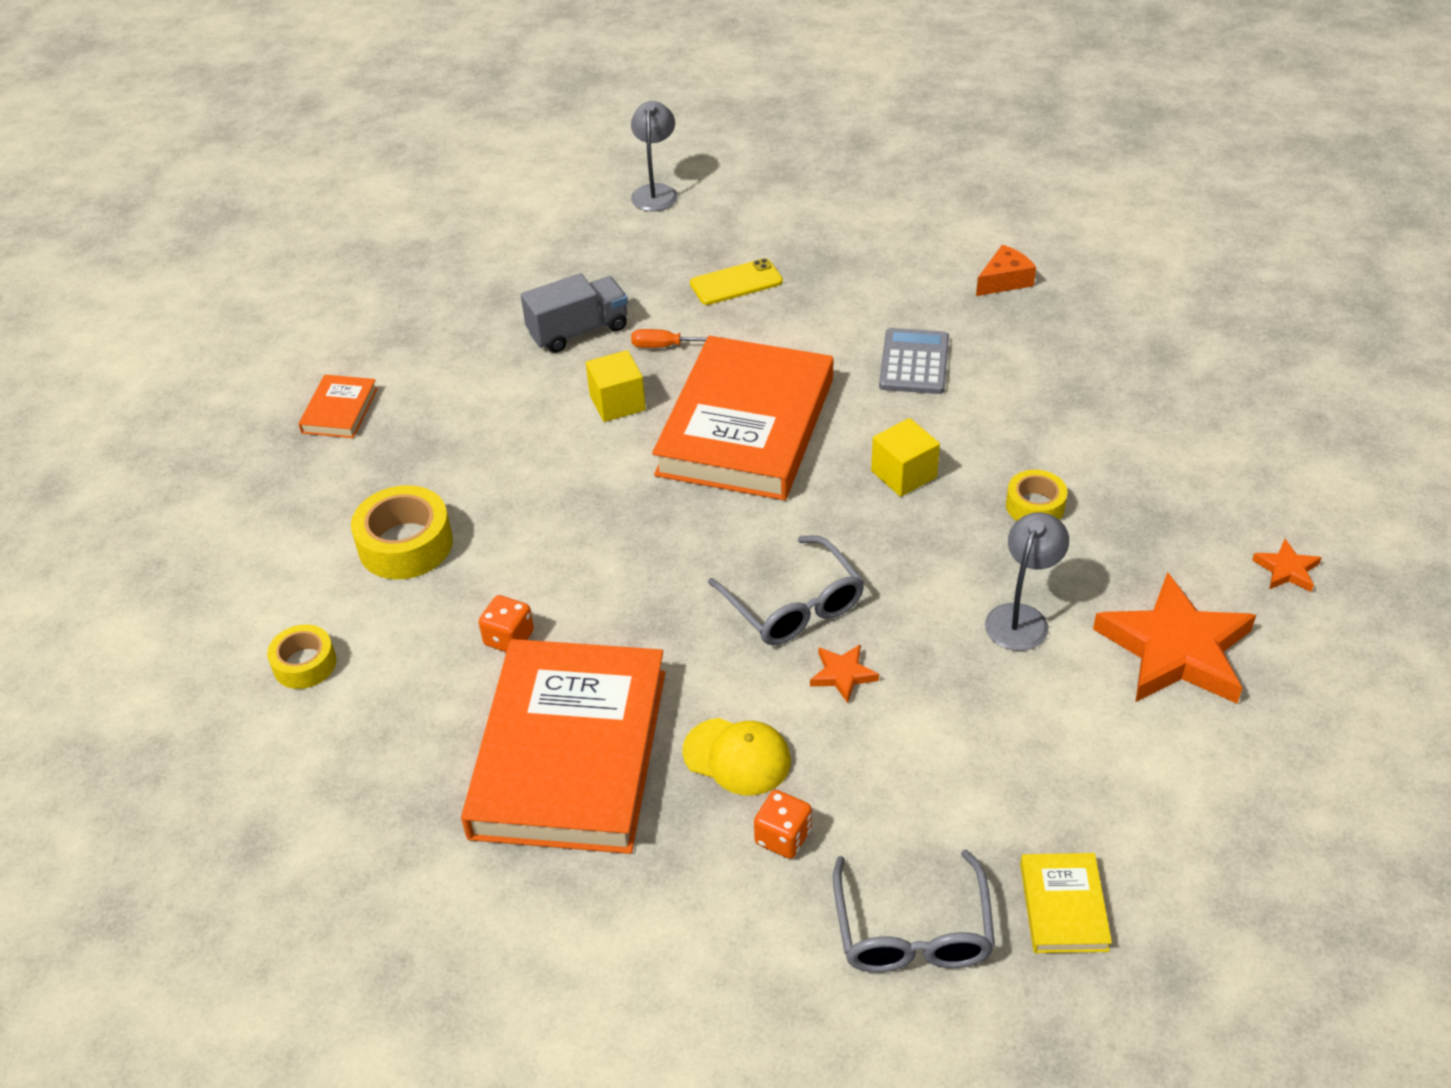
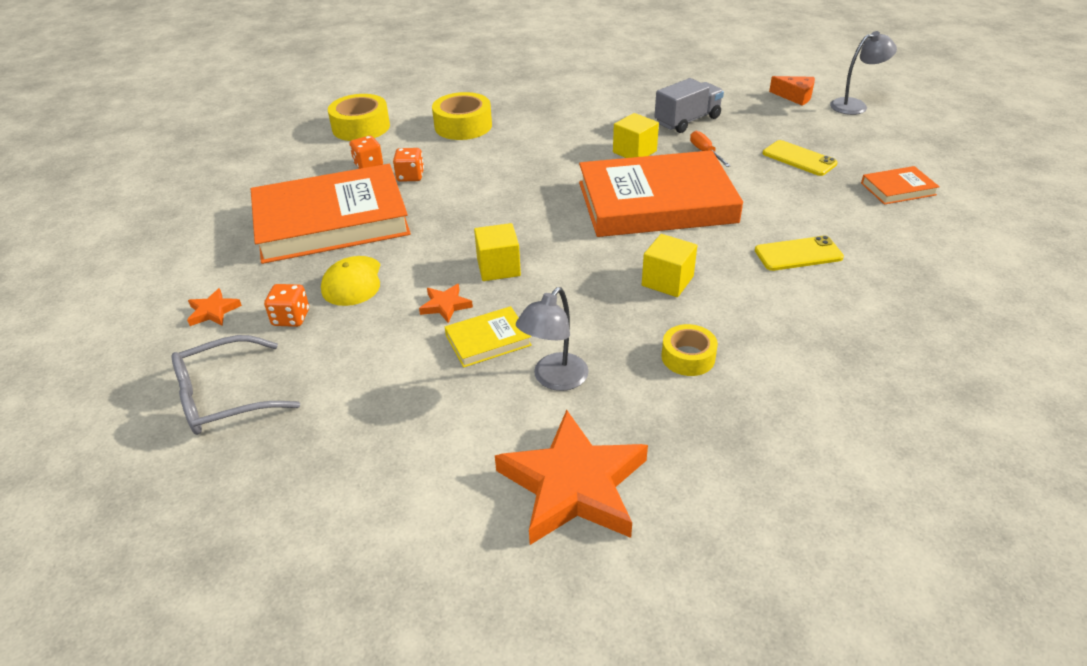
camera: 65 degrees right, 5 degrees down
yellow tape [267,624,336,689] -> yellow tape [328,94,390,141], size x1.61
orange book [298,375,378,438] -> orange book moved to [861,166,940,205]
grey truck [521,273,628,353] -> grey truck turned 75 degrees counterclockwise [654,78,724,133]
grey glasses [708,535,864,645] -> yellow cube [474,223,521,281]
grey calculator [879,328,949,394] -> yellow phone [755,236,844,271]
orange cheese [976,245,1036,296] -> orange cheese moved to [769,76,815,106]
grey lamp [985,512,1069,651] -> grey lamp turned 120 degrees clockwise [516,287,589,391]
yellow book [1020,853,1112,953] -> yellow book moved to [445,306,532,368]
orange star [1252,539,1322,592] -> orange star moved to [187,288,242,326]
none -> orange dice [350,136,383,169]

